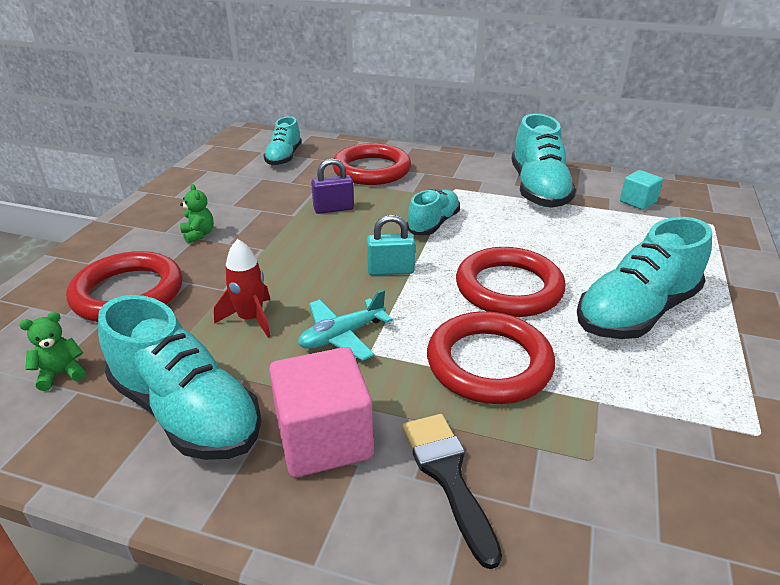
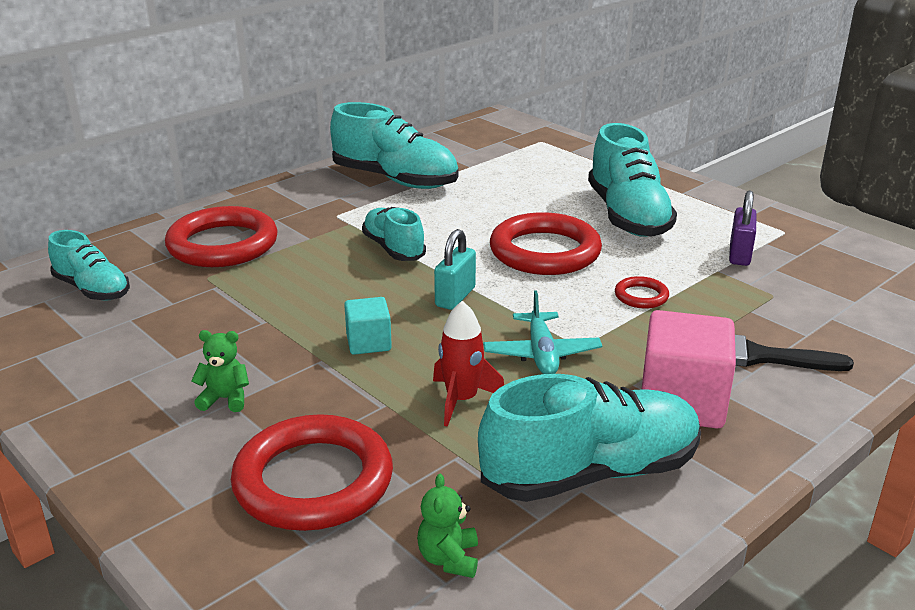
camera: 60 degrees left, 5 degrees down
purple padlock [311,158,354,214] -> purple padlock moved to [729,191,756,266]
red ring [427,311,555,404] -> red ring [615,276,669,309], size x0.45
turquoise cube [620,170,663,210] -> turquoise cube moved to [344,297,392,355]

